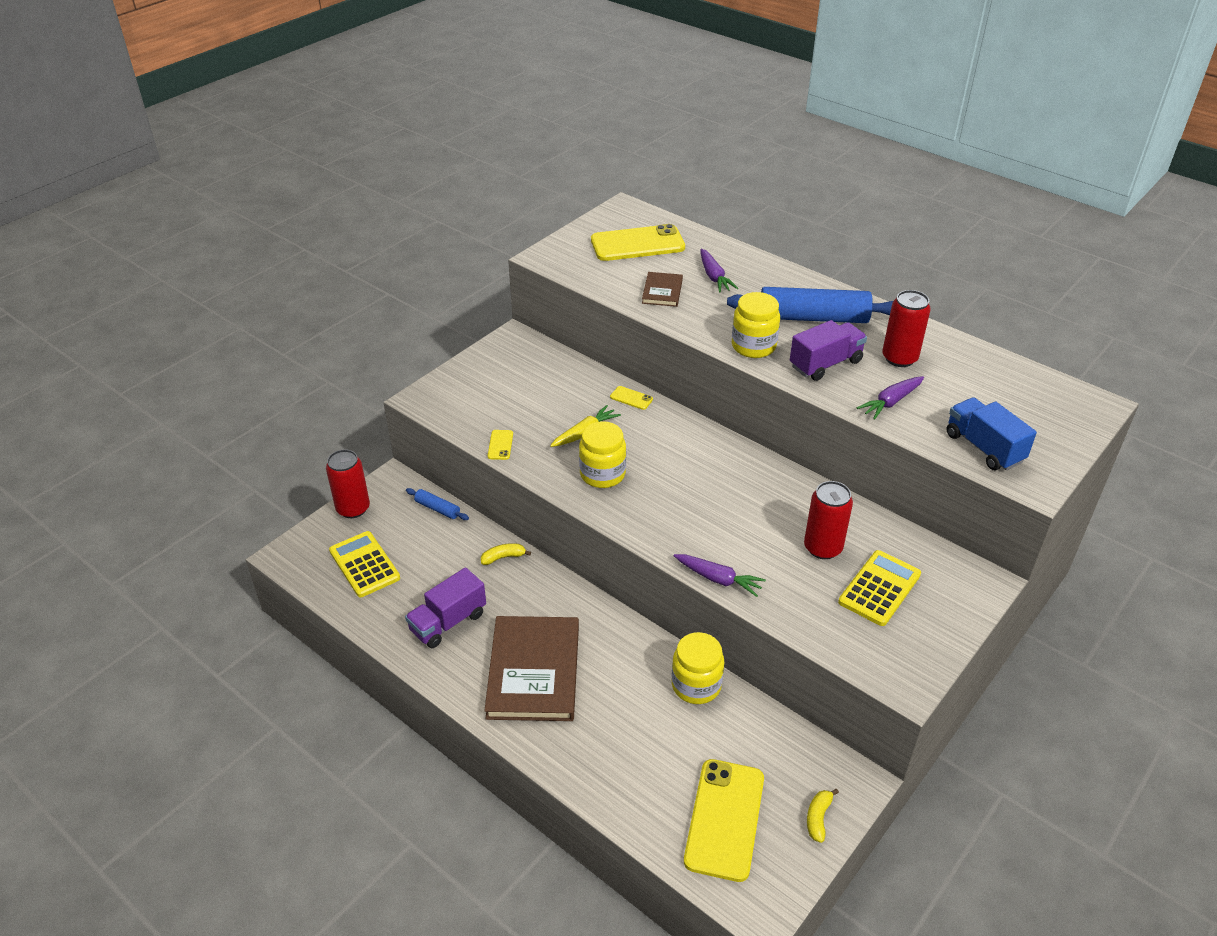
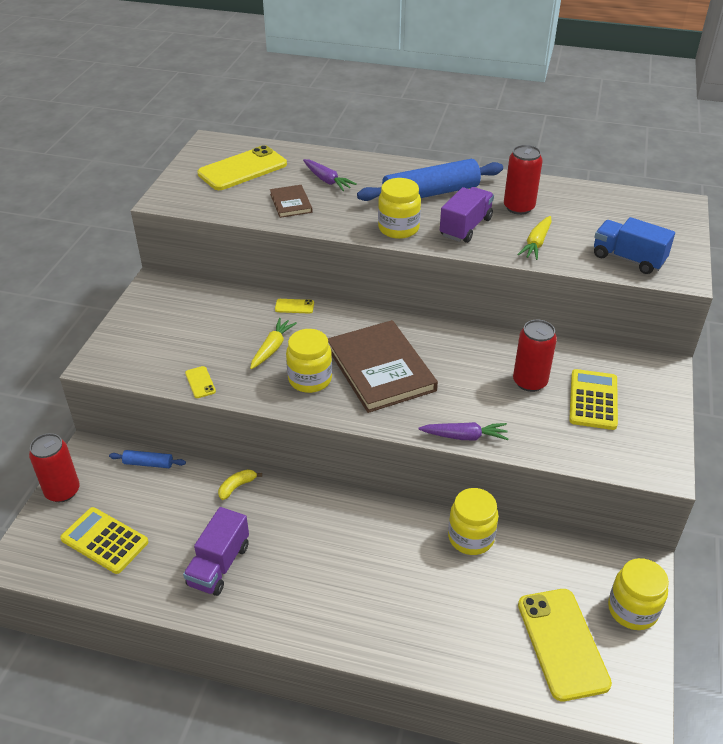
camera: 25 degrees left, 0 degrees up
brown book [484,616,579,721] -> brown book moved to [328,320,438,413]
yellow banana [807,789,839,843] -> yellow jar [608,558,669,630]
purple carrot [857,376,924,420] -> yellow carrot [517,216,552,260]

